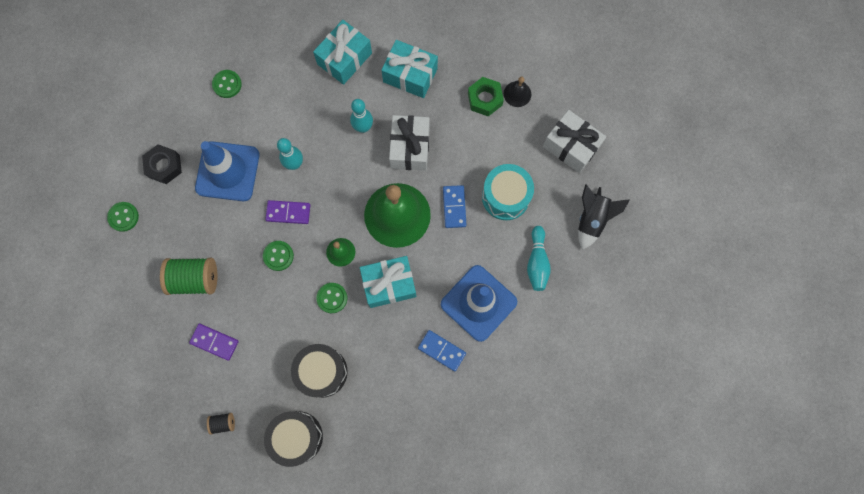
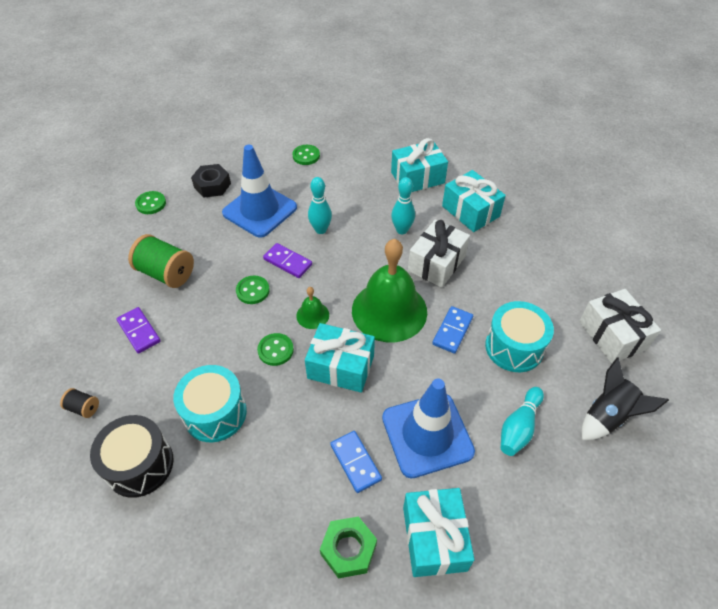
camera: 30 degrees right, 25 degrees down
black drum [291,344,348,398] -> turquoise drum [173,365,247,442]
green nut [468,77,504,117] -> green nut moved to [320,516,377,578]
black bell [504,77,531,107] -> none
none -> turquoise gift [403,488,475,577]

